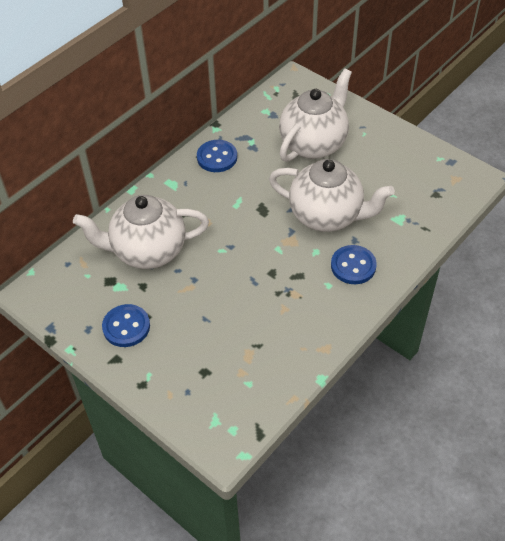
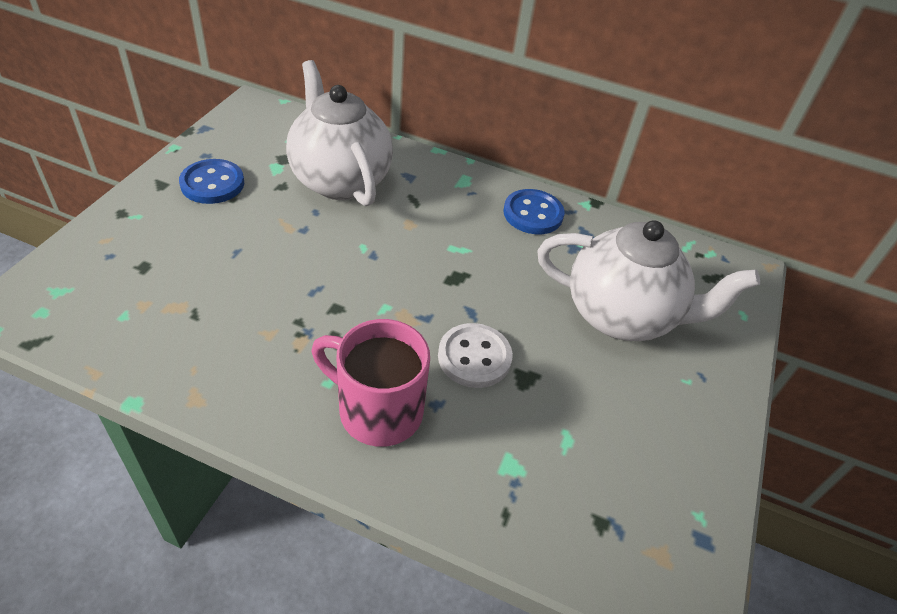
camera: 65 degrees right, 5 degrees down
white teapot [269,159,395,232] -> white button [438,323,513,388]
blue button [331,245,377,284] -> pink mug [312,319,430,447]

